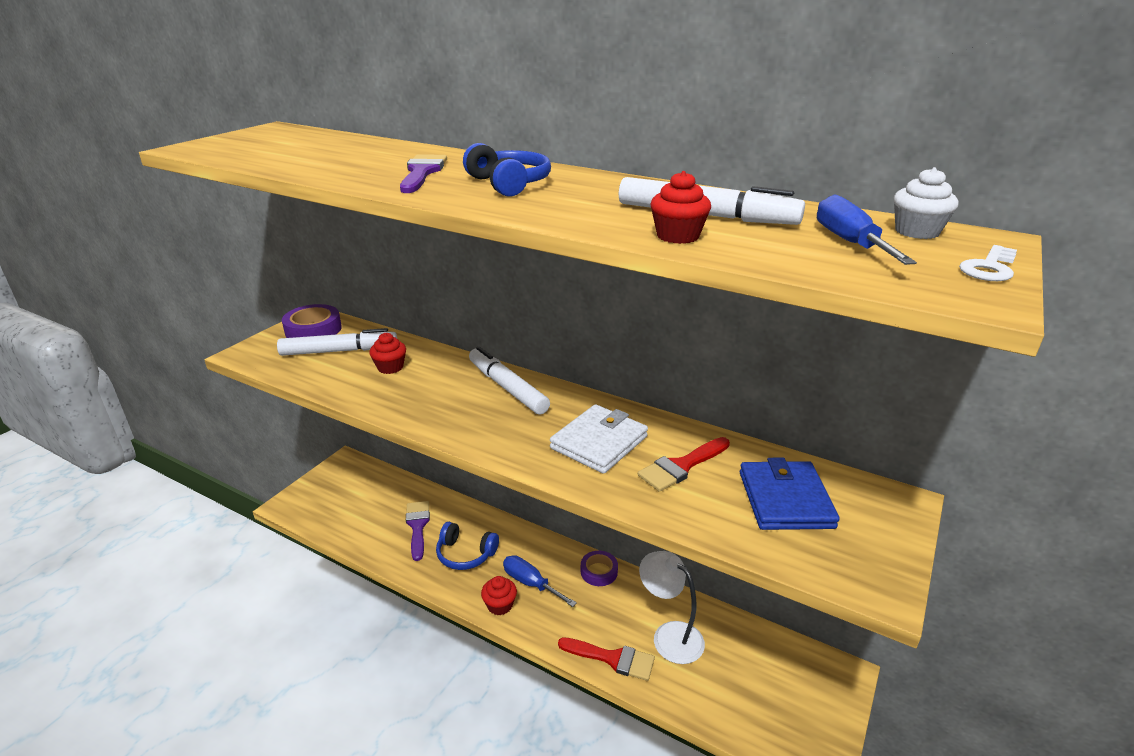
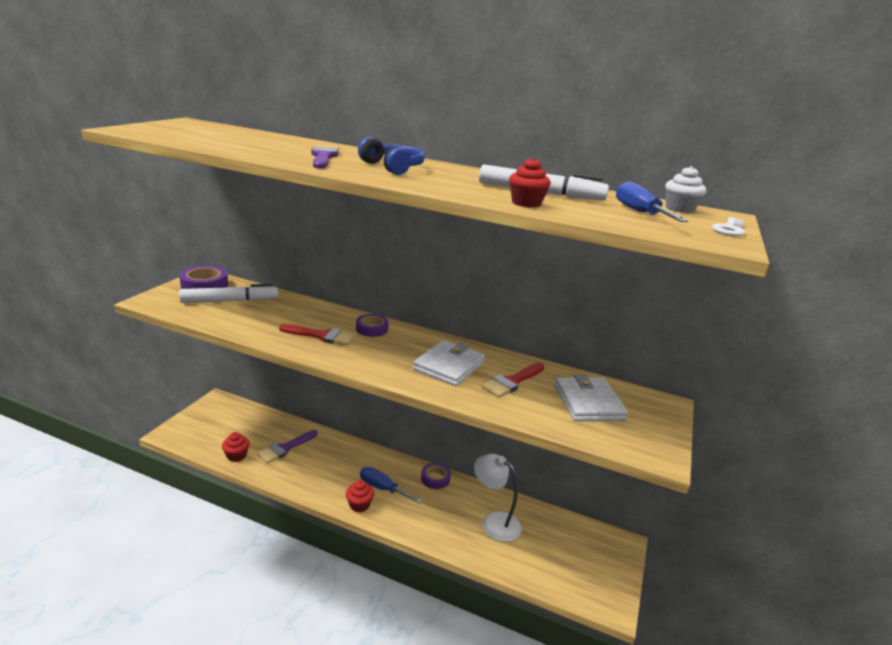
camera: 10 degrees left, 5 degrees down
red cupcake [369,333,406,374] -> red cupcake moved to [222,432,250,462]
purple brush [406,501,430,561] -> purple brush turned 120 degrees counterclockwise [257,430,318,464]
blue headphones [436,522,499,570] -> none
white marker [469,346,550,415] -> purple tape [356,314,389,337]
red brush [558,637,655,681] -> red brush moved to [279,324,356,346]
blue wallet [740,458,840,530] -> white wallet [554,374,628,422]

